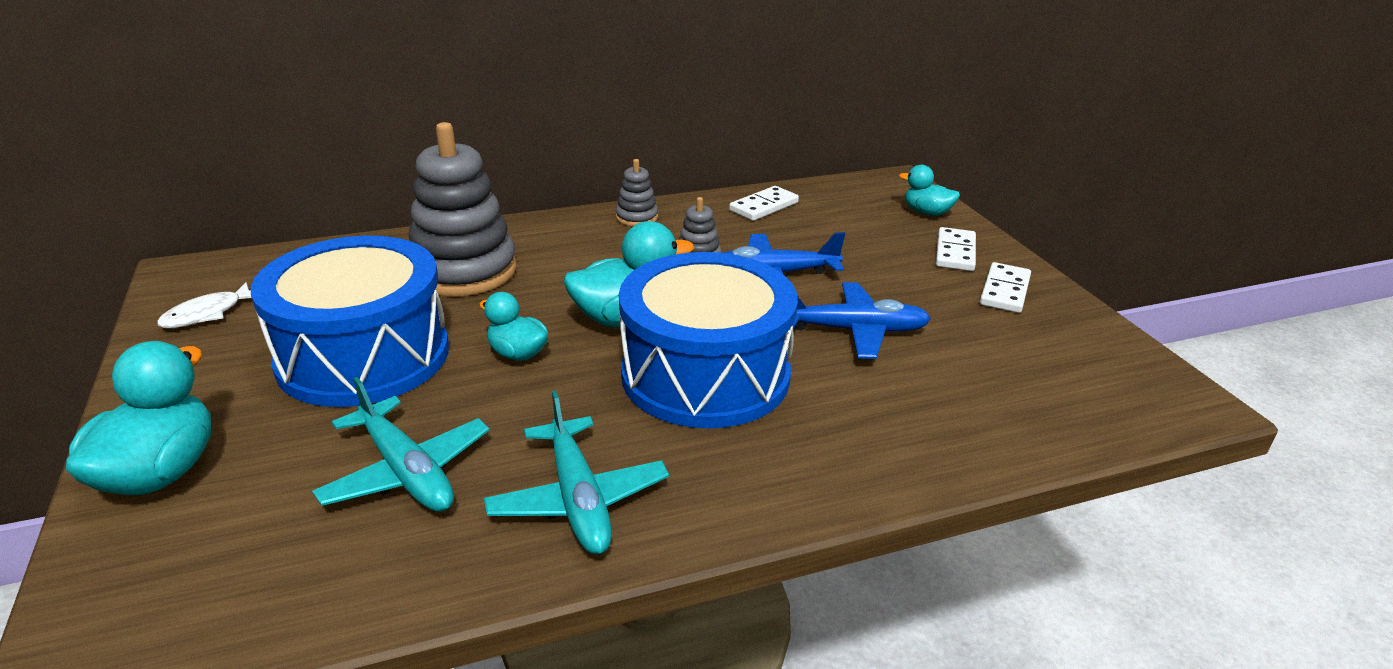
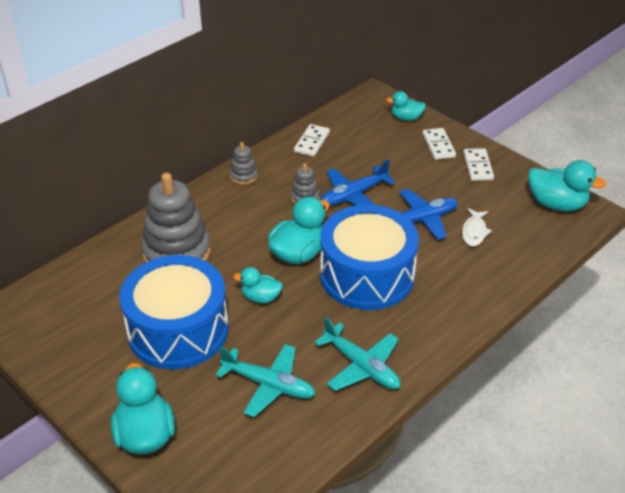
camera: 25 degrees left, 10 degrees up
white fish [157,282,252,328] -> white fish moved to [462,208,492,246]
none -> turquoise duck [528,160,606,211]

